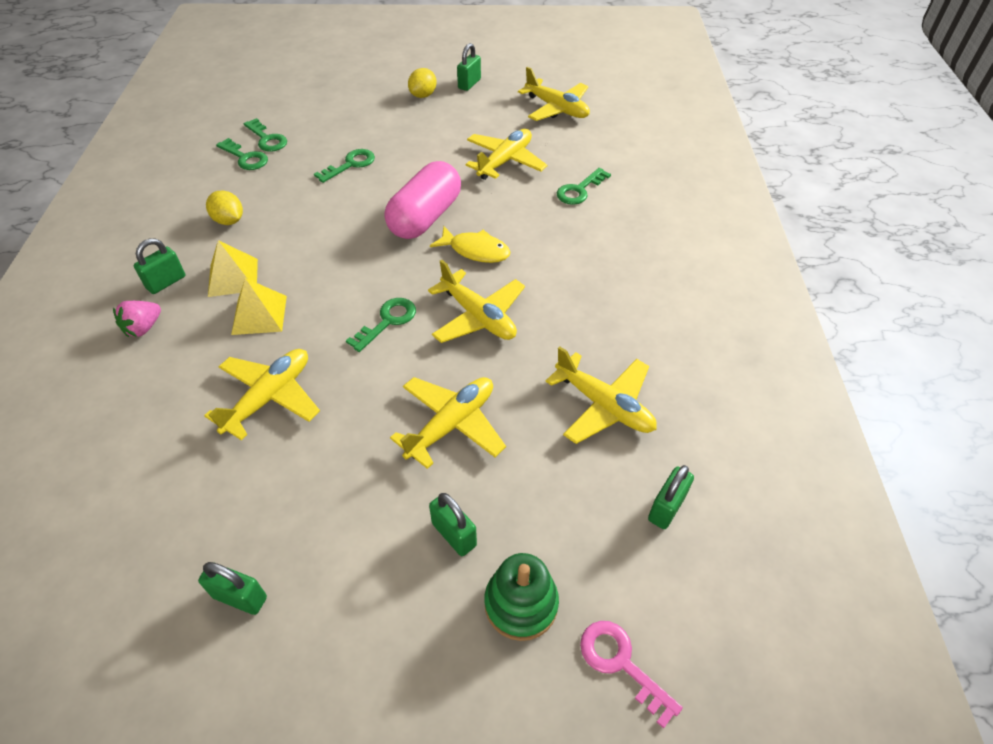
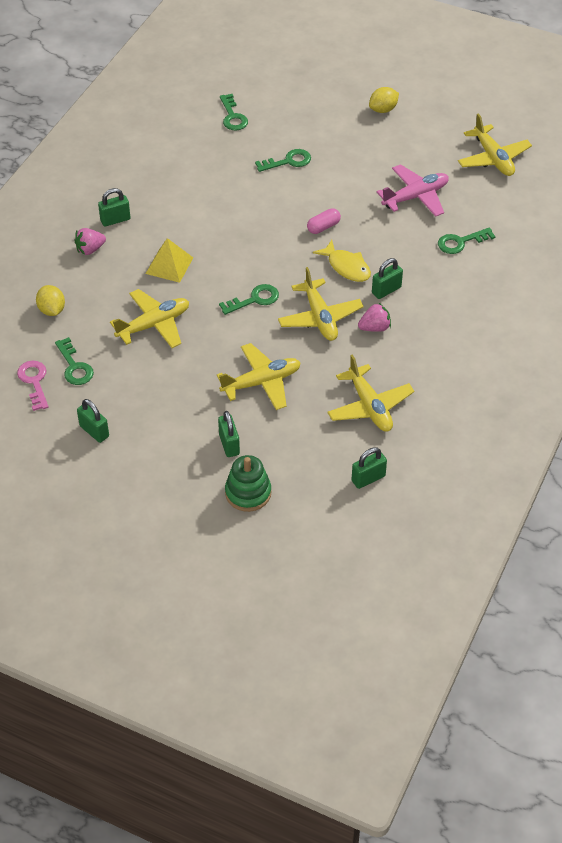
camera: 25 degrees right, 0 degrees up
yellow lemon [206,190,243,225] -> yellow lemon moved to [36,285,65,316]
yellow pyramid [208,240,258,297] -> none
green key [216,138,268,170] -> green key moved to [55,337,94,385]
pink capsule [384,161,461,239] -> pink capsule [307,208,341,234], size x0.45
green padlock [457,43,481,91] -> green padlock moved to [372,258,403,299]
yellow plane [466,129,547,180] -> pink plane [377,164,449,217]
pink key [580,621,683,729] -> pink key moved to [17,361,49,411]
none -> pink strawberry [358,303,391,332]

